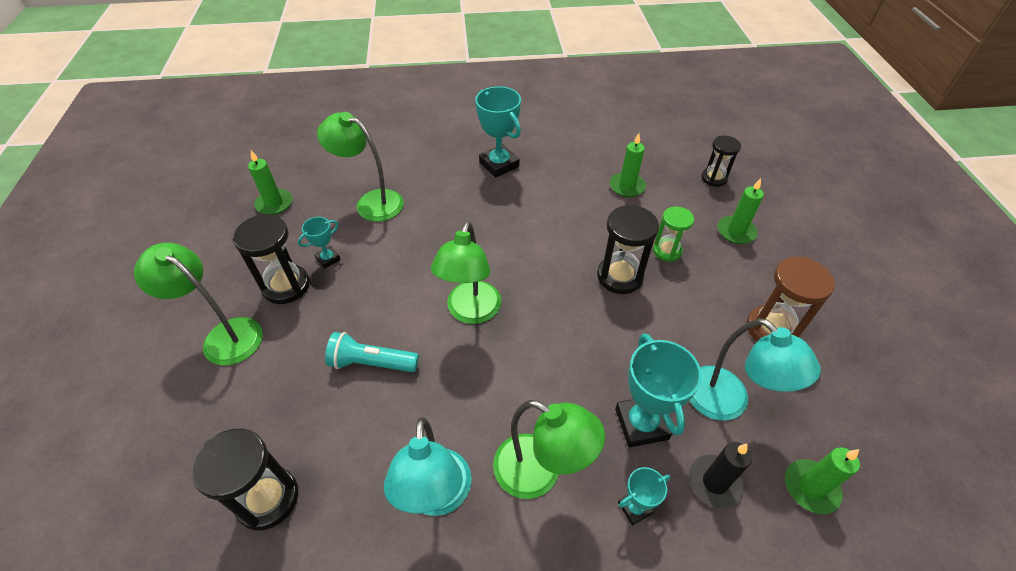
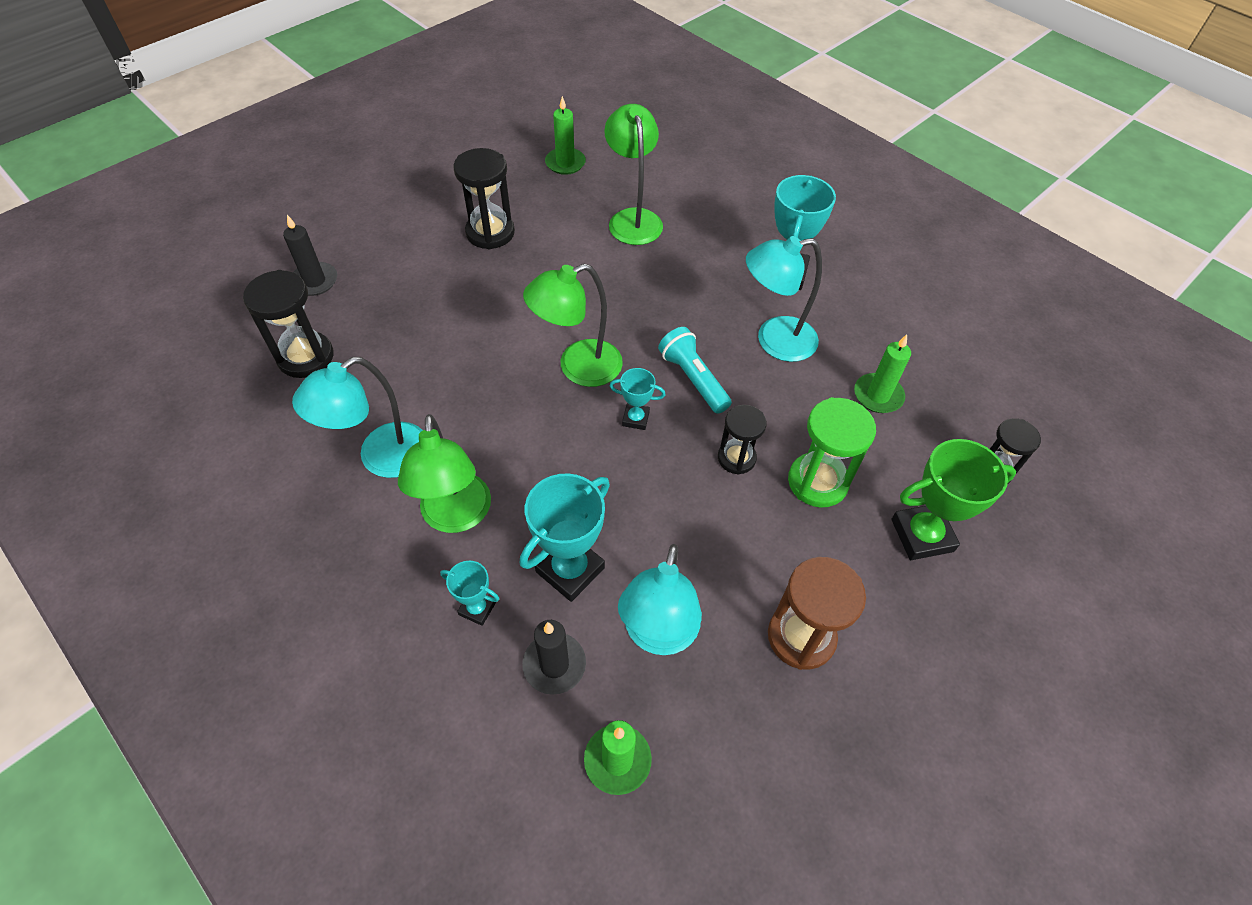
camera: 50 degrees right, 5 degrees up
green lamp [134,243,263,365] -> none
turquoise trophy [298,217,341,269] -> turquoise trophy moved to [610,368,666,430]
turquoise flashlight [325,332,419,372] -> turquoise flashlight moved to [658,327,732,414]
black hourglass [597,205,659,294] -> black hourglass [718,405,767,475], size x0.65
green hourglass [653,206,694,262] -> green hourglass [788,397,876,508], size x1.54
green candle [718,178,764,244] -> green trophy [891,439,1016,560]
none -> black candle [283,215,337,296]
none -> turquoise lamp [746,236,822,362]

